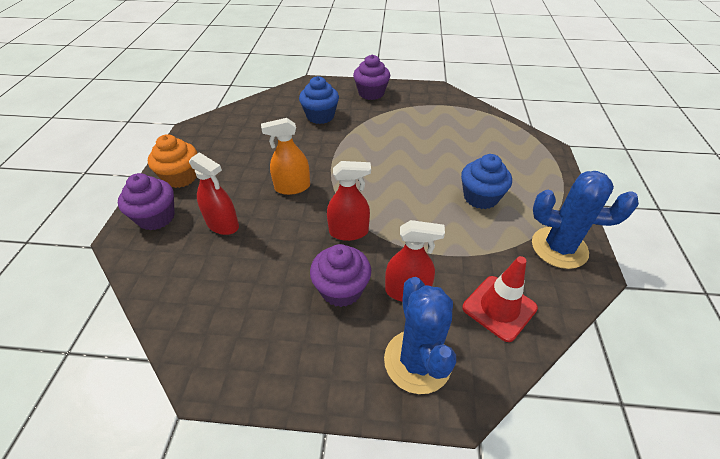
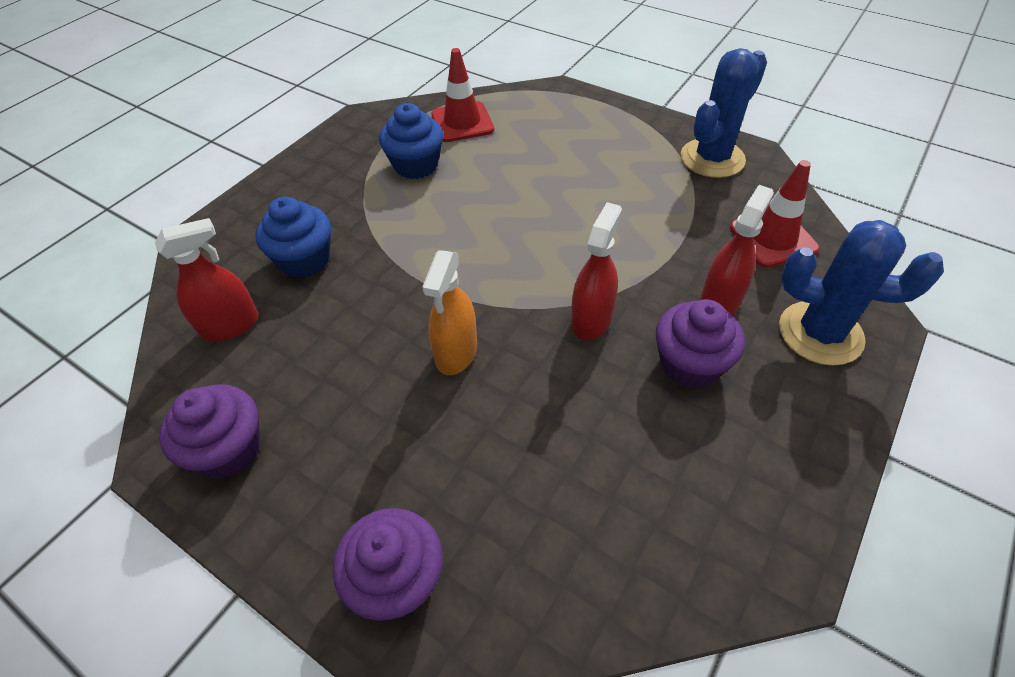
camera: 60 degrees left, 5 degrees up
orange cupcake [148,134,197,188] -> none
red spray bottle [189,152,239,235] -> red spray bottle moved to [155,218,259,341]
purple cupcake [353,55,390,100] -> purple cupcake moved to [159,384,261,478]
blue cupcake [461,154,512,209] -> blue cupcake moved to [379,103,443,179]
none -> red traffic cone [431,48,494,142]

